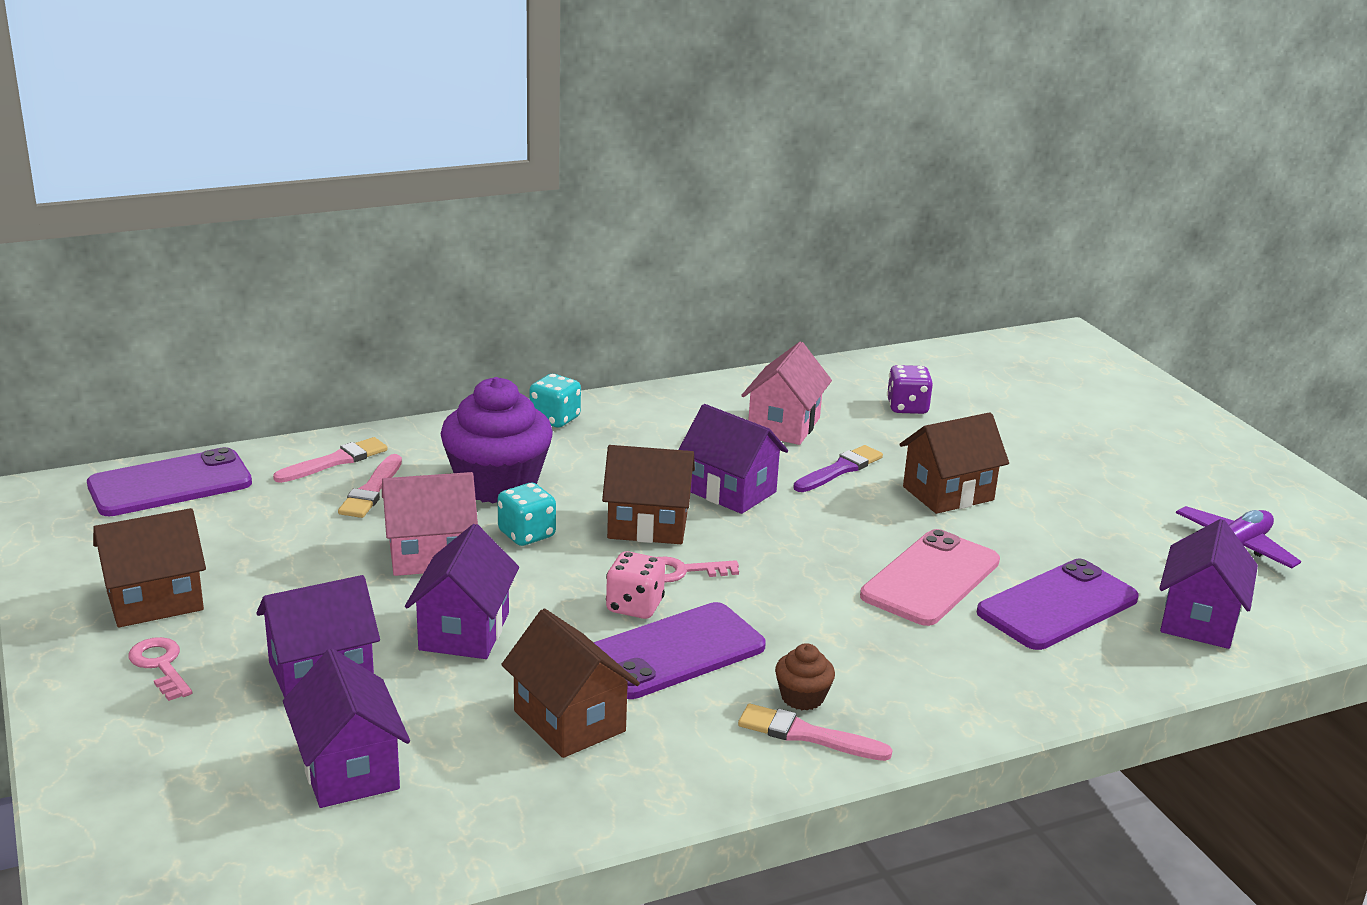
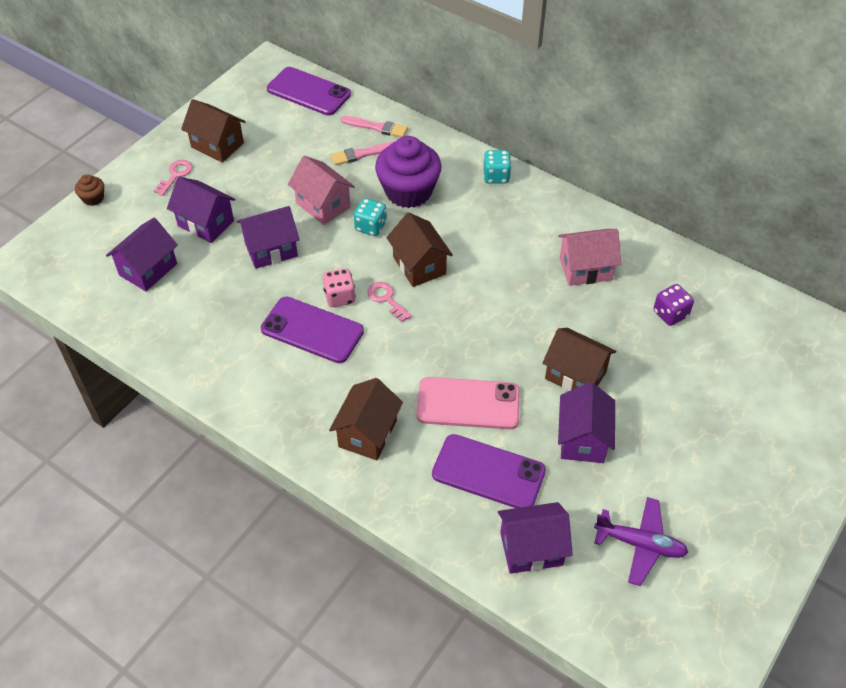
camera: 60 degrees right, 25 degrees up
brown house [501,609,640,758] -> brown house moved to [329,378,403,460]
purple house [679,404,788,514] -> purple house moved to [558,382,615,463]
pink brush [738,704,892,761] -> none
brown cupcake [775,643,835,711] -> brown cupcake moved to [75,174,104,206]
purple brush [793,445,883,492] -> none

